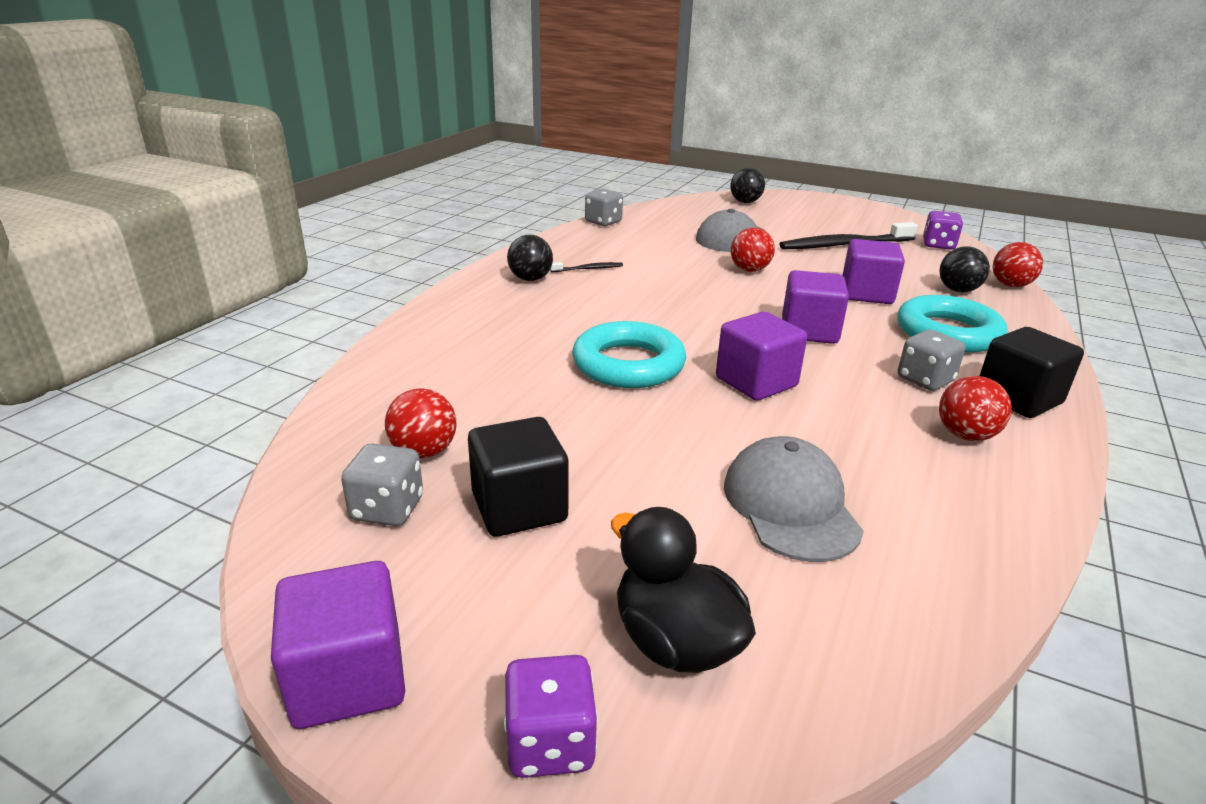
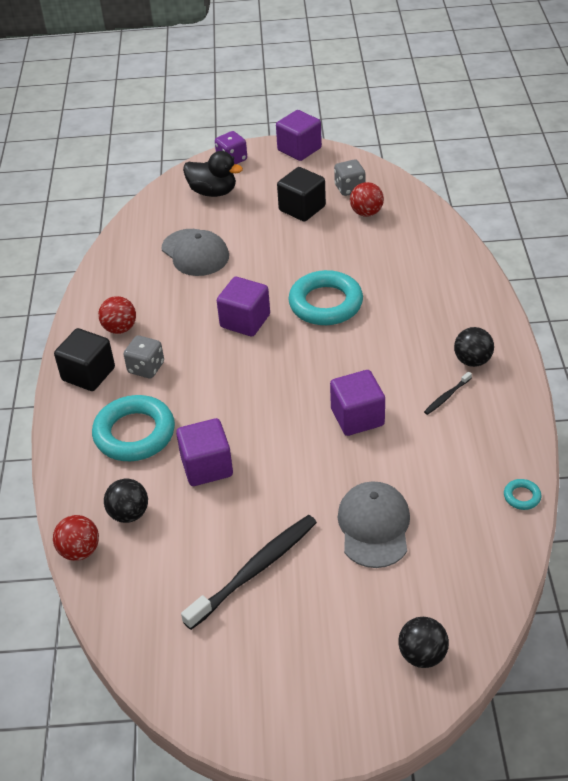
camera: 155 degrees right, 15 degrees up
grey dice [585,189,623,226] -> turquoise ring [504,479,541,510]
red ball [731,228,775,272] -> none
purple cube [782,270,849,344] -> purple cube moved to [330,370,385,436]
purple dice [923,211,963,250] -> none

